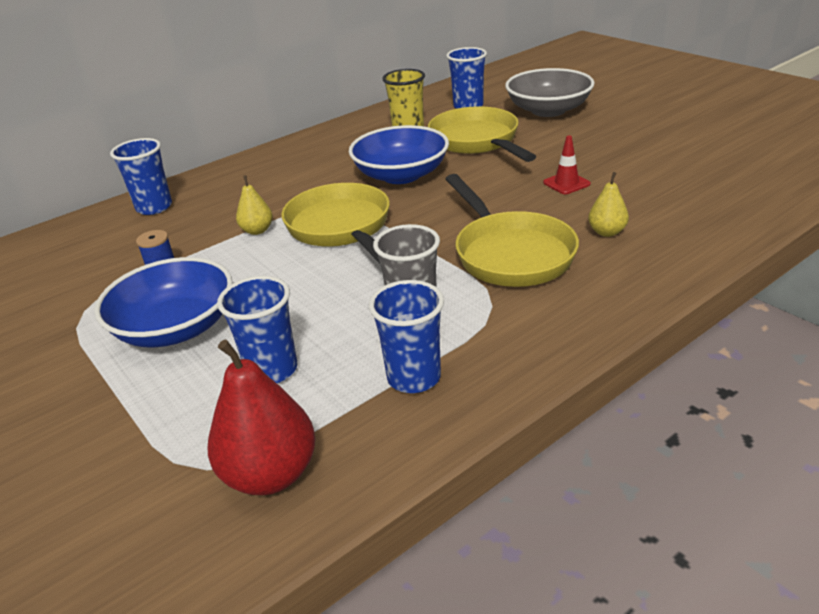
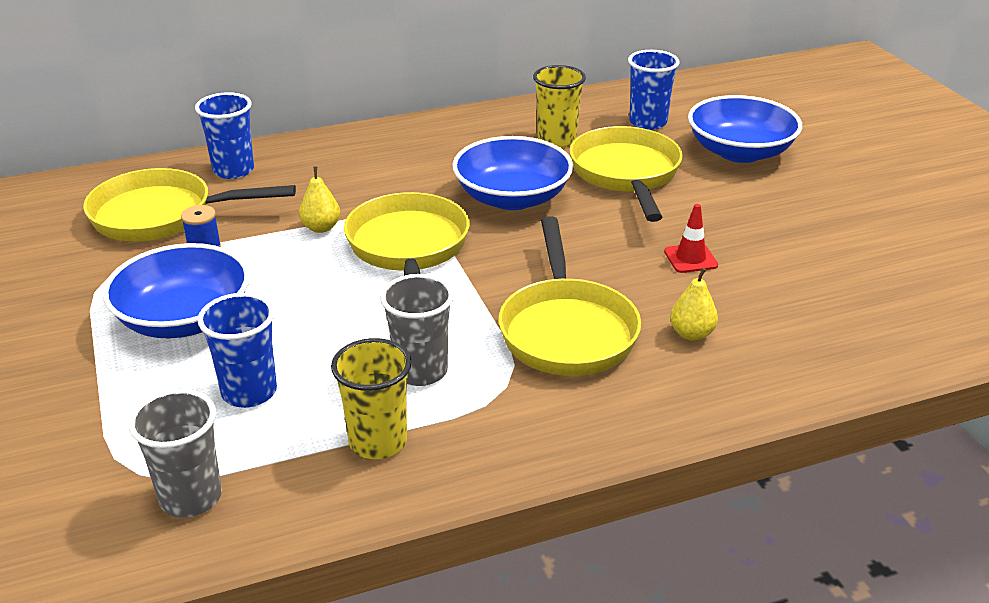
camera: 15 degrees right, 0 degrees up
red pear [208,340,316,495] -> grey cup [128,389,222,517]
blue cup [369,280,444,393] -> yellow cup [331,338,412,459]
grey bowl [505,68,595,117] -> blue bowl [688,95,802,163]
none -> yellow pan [83,168,296,242]

